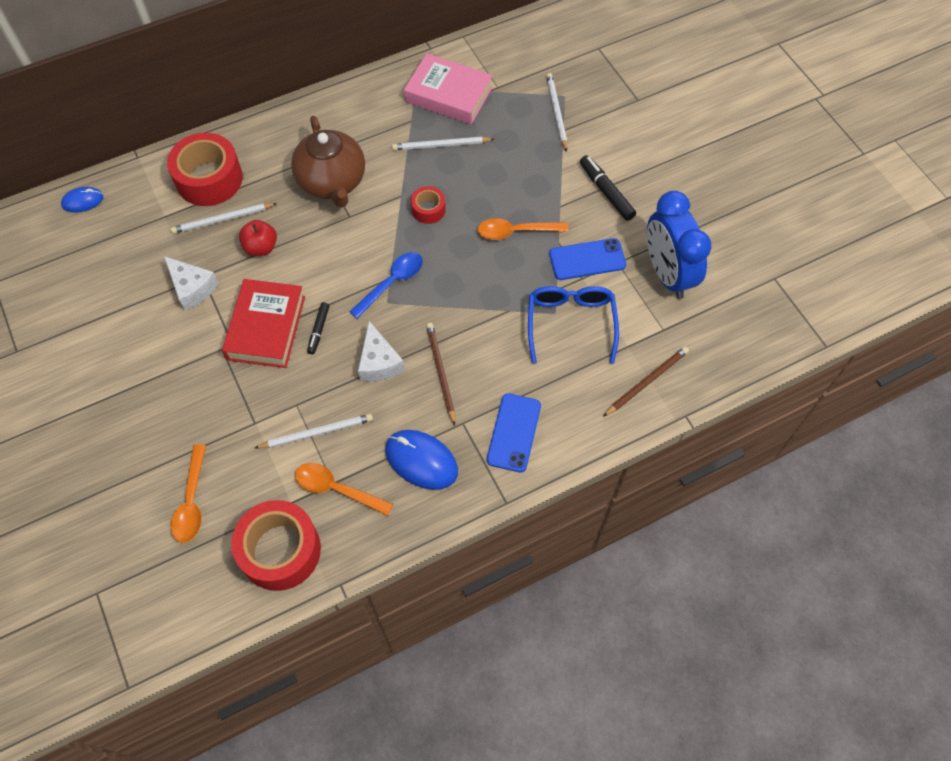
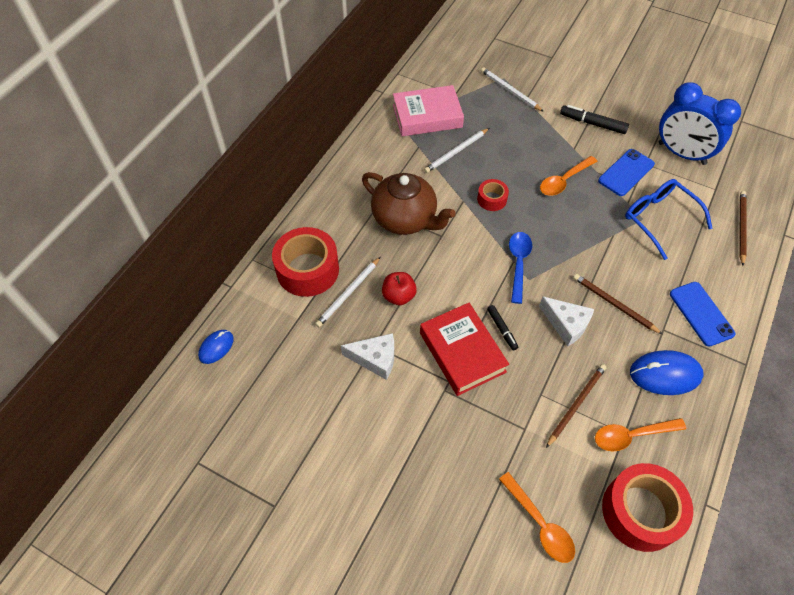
camera: 35 degrees left, 5 degrees down
white pencil [255,414,373,449] -> brown pencil [546,364,606,448]

